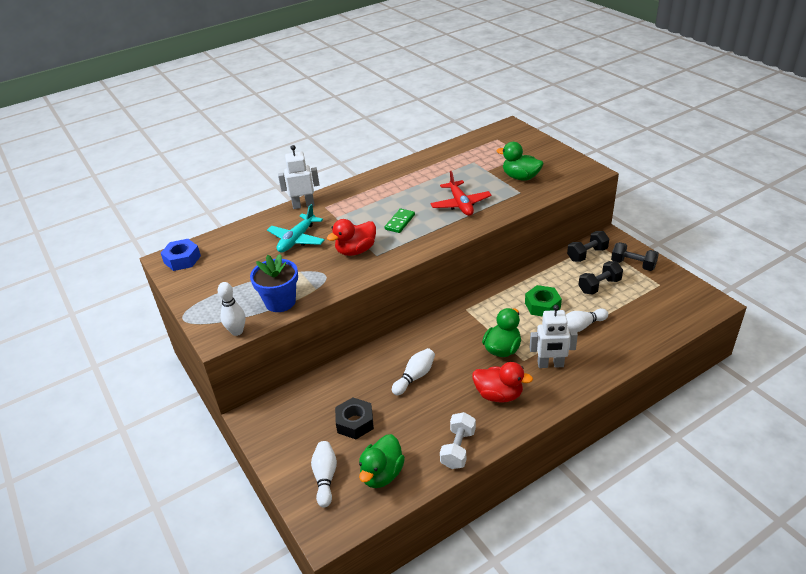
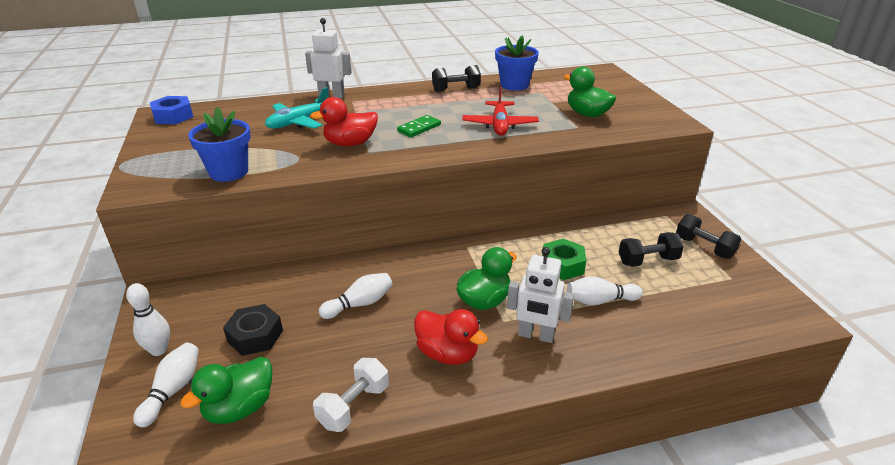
camera: 15 degrees right, 5 degrees down
white bowling pin [218,282,245,336] -> white bowling pin moved to [126,283,170,356]
black dumbbell [567,231,609,262] -> black dumbbell moved to [432,65,481,92]
none -> blue flower pot [495,35,539,91]

